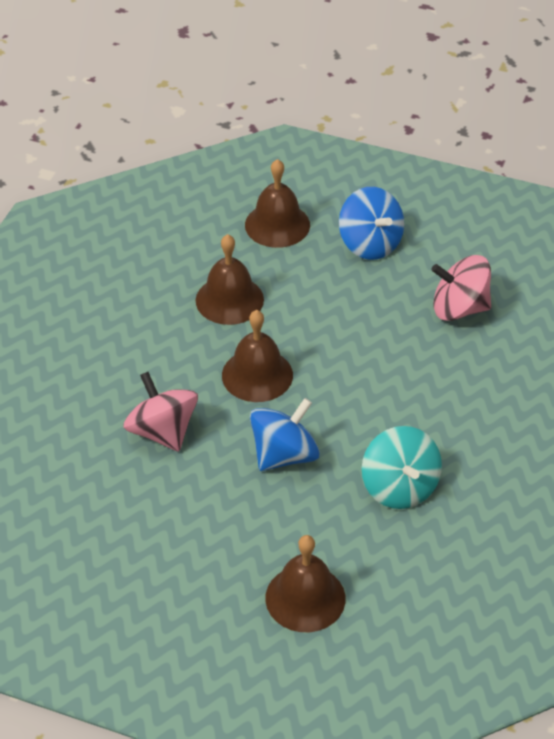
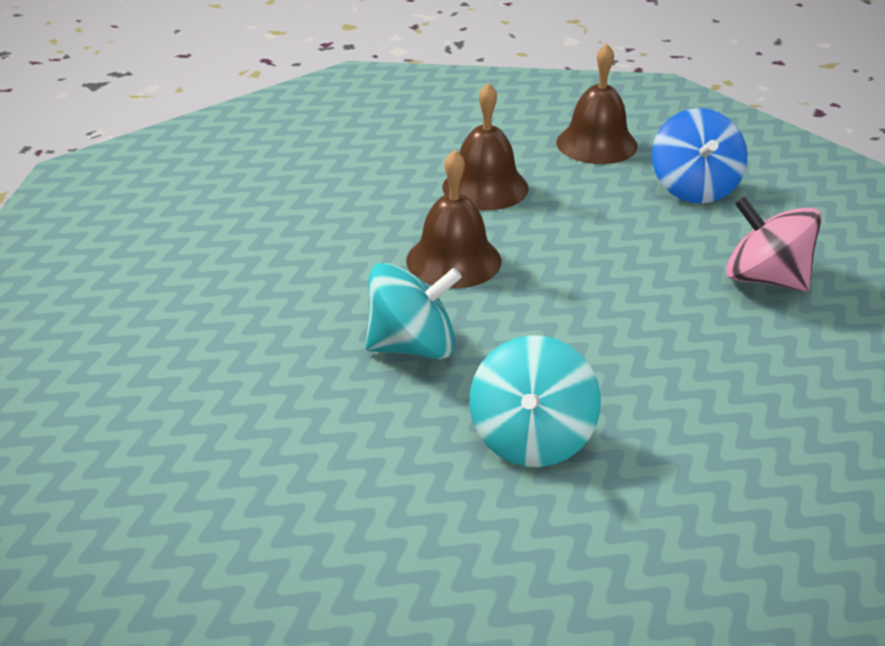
camera: 30 degrees right, 10 degrees down
pink spinning top [123,372,198,452] -> none
blue spinning top [250,398,320,471] -> turquoise spinning top [365,263,462,359]
brown bell [265,535,345,632] -> none

